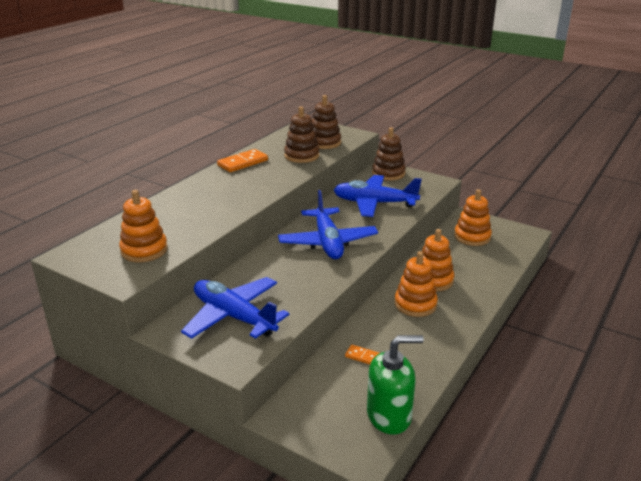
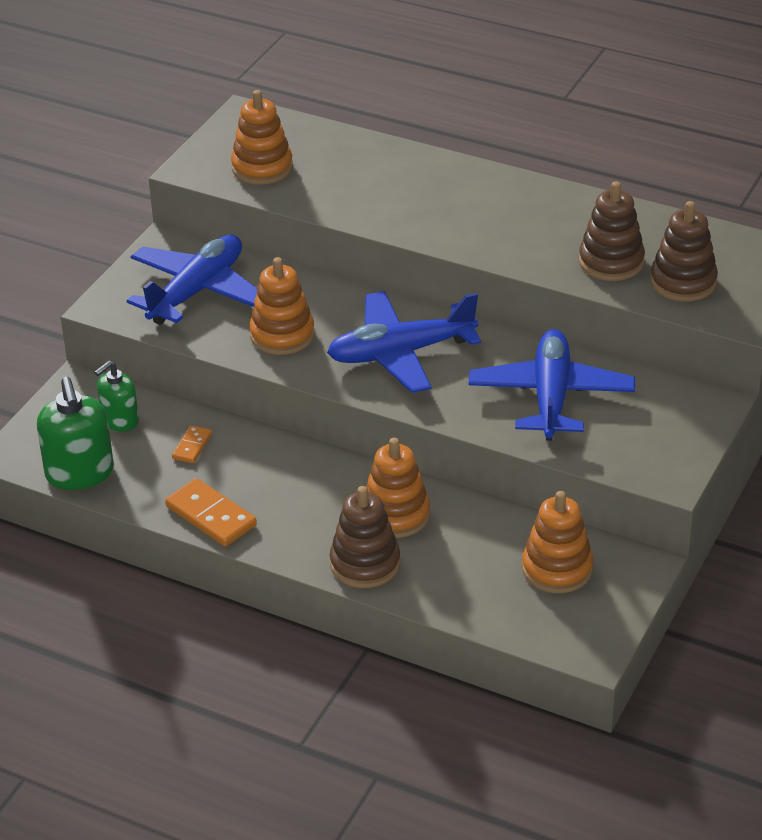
camera: 85 degrees right, 10 degrees up
orange domino [217,149,268,172] -> orange domino moved to [165,478,257,546]
brown stacking toy [372,127,406,181] -> brown stacking toy moved to [330,486,400,588]
orange stacking toy [395,251,438,317] -> orange stacking toy moved to [249,257,315,355]
none -> green soap dispenser [94,361,139,432]

